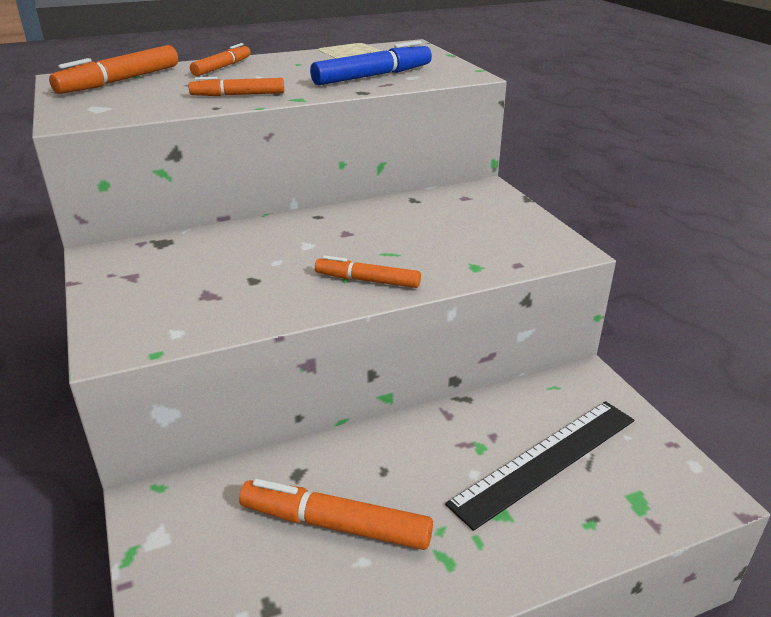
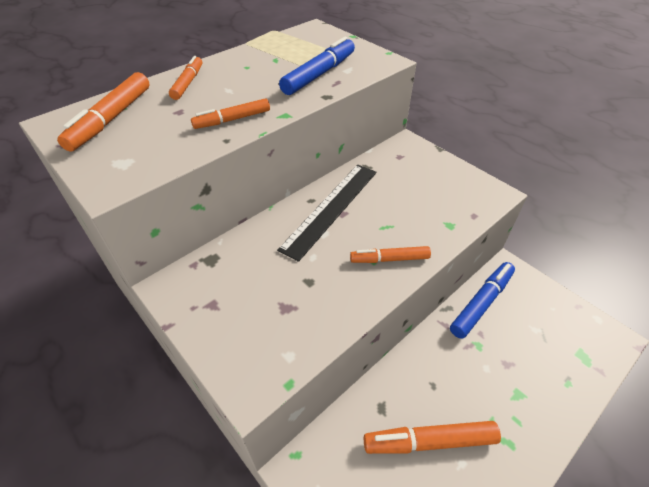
camera: 20 degrees left, 15 degrees up
black ruler [445,401,634,531] -> black ruler moved to [277,165,377,262]
none -> blue marker [450,262,515,339]

